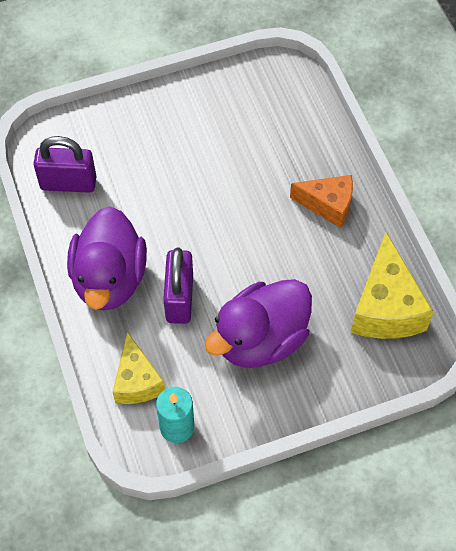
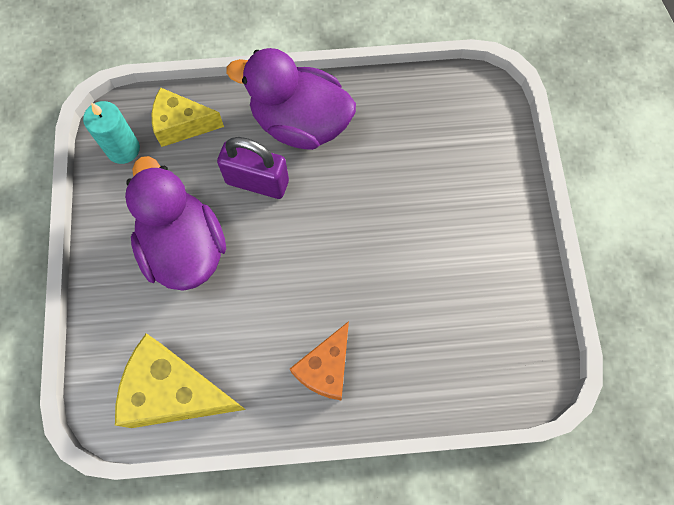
camera: 105 degrees right, 10 degrees up
purple padlock [33,136,96,193] -> none

